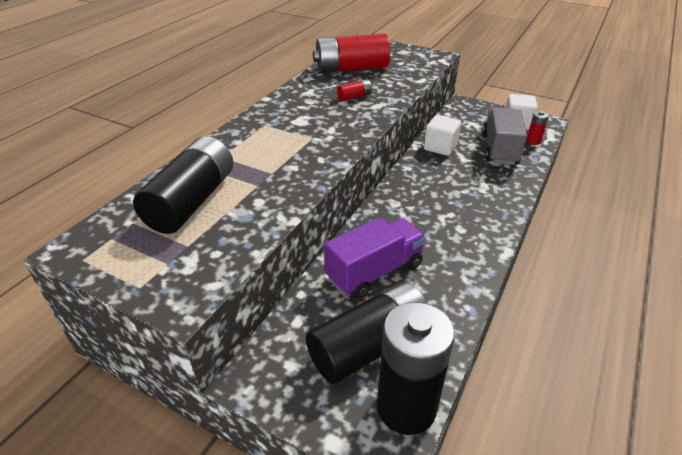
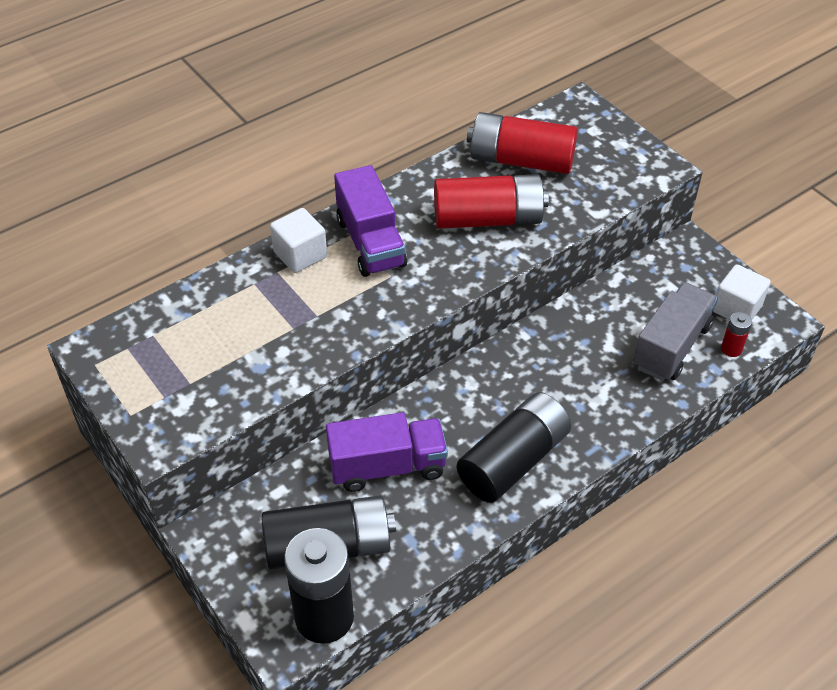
camera: 25 degrees right, 10 degrees up
black battery [133,136,233,234] -> black battery moved to [457,392,571,503]
red battery [337,79,372,101] -> red battery [434,174,549,229], size x2.33
white cube [424,115,461,156] -> white cube moved to [270,208,327,273]
none -> purple truck [334,165,407,277]

